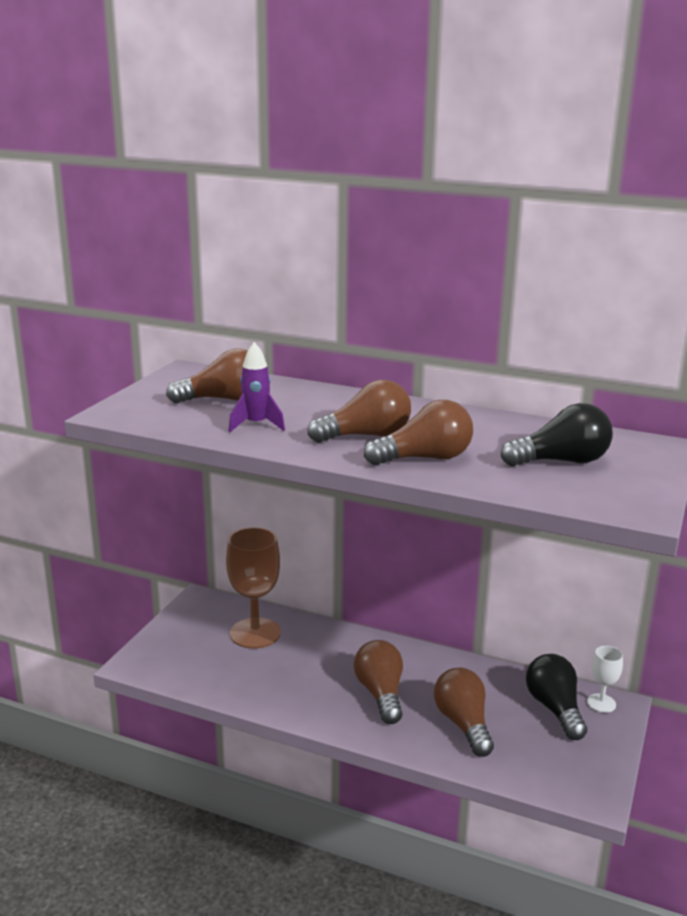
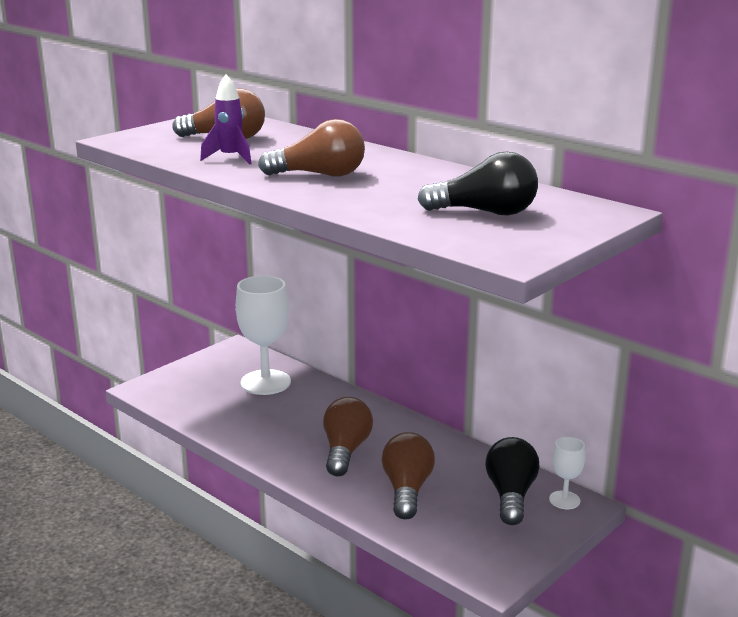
camera: 20 degrees right, 0 degrees up
brown goblet [226,527,281,649] -> white goblet [236,276,291,395]
brown light bulb [364,400,473,466] -> none

